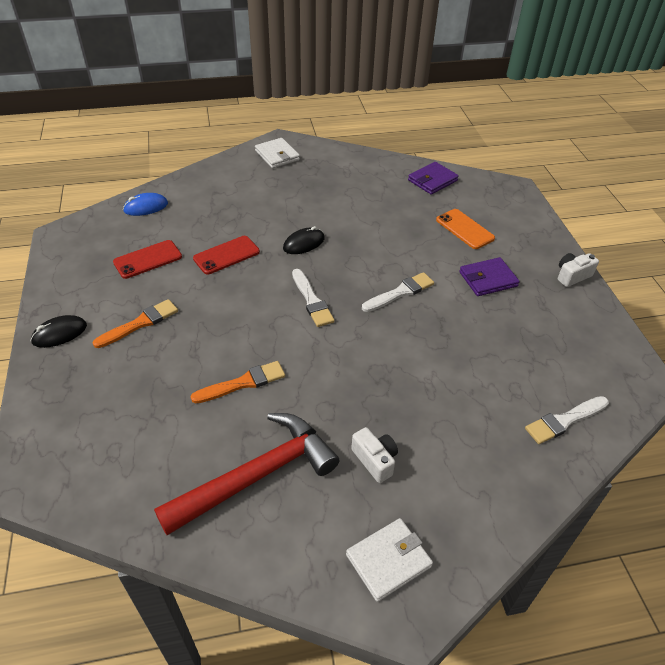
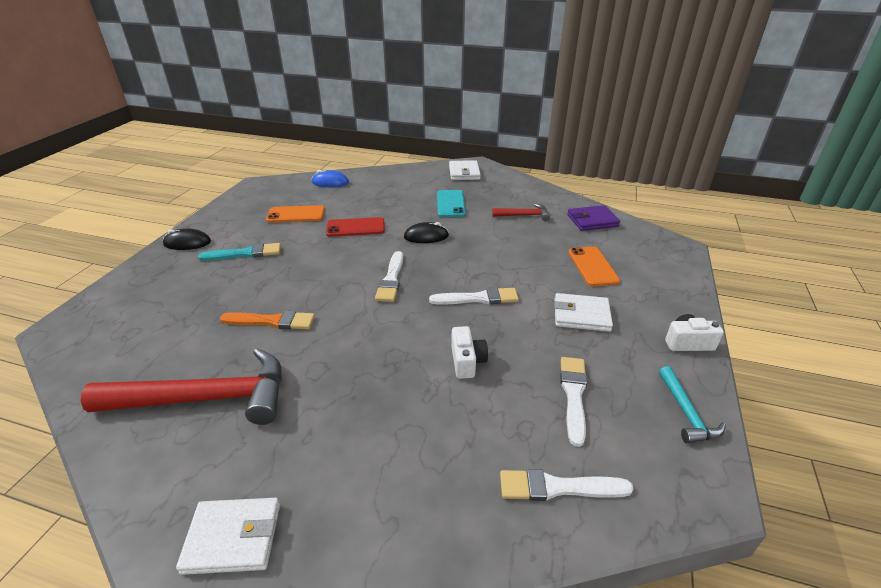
camera: 30 degrees right, 10 degrees down
orange brush [93,299,178,348] -> turquoise brush [198,243,281,261]
red phone [113,240,182,279] -> orange phone [266,205,325,223]
white camera [351,427,398,483] -> white camera moved to [451,326,488,379]
purple wallet [459,257,520,296] -> white wallet [554,293,613,332]
none -> turquoise phone [437,190,466,217]
none -> red hammer [492,204,550,221]
none -> white brush [560,357,587,447]
none -> turquoise hammer [659,366,726,443]

